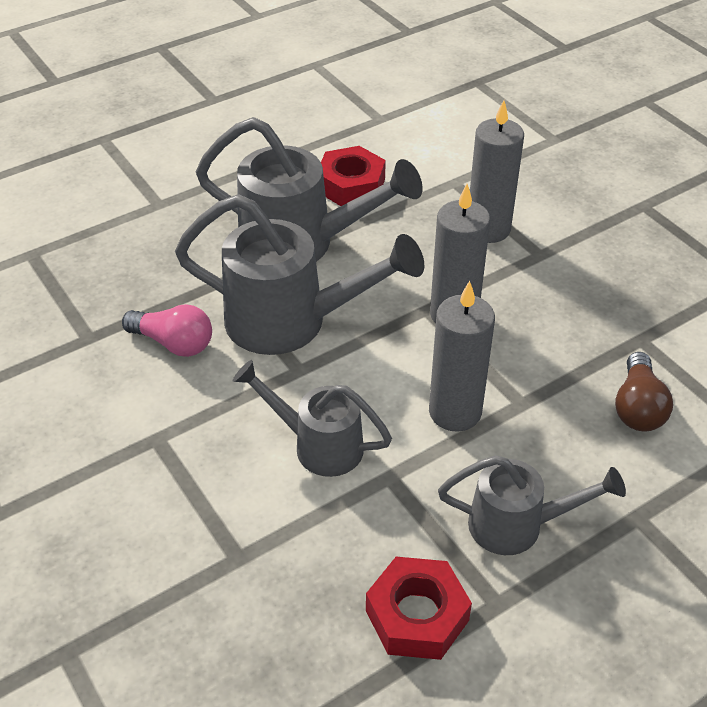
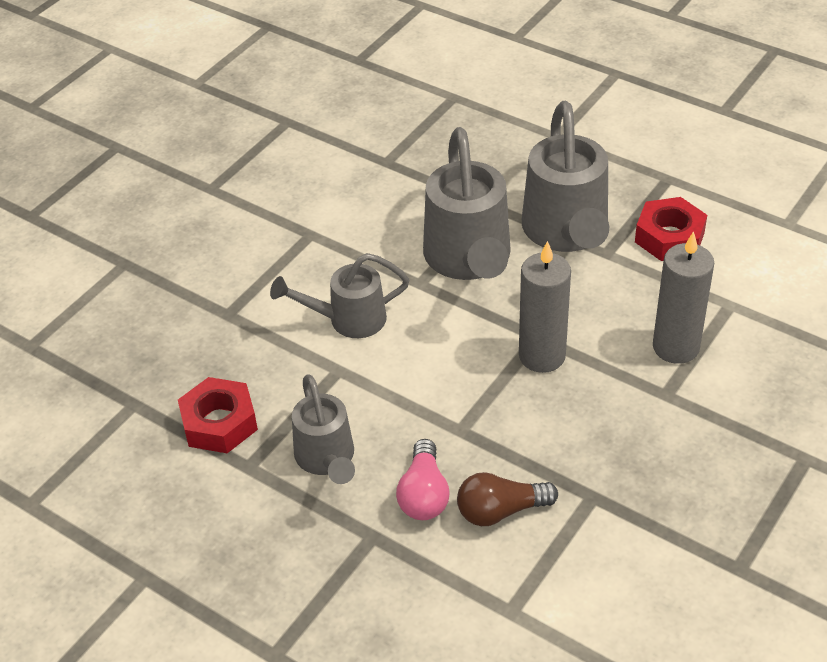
camera: 70 degrees right, 0 degrees up
pink light bulb [122,304,212,357] -> pink light bulb moved to [396,439,450,520]
grey watering can [233,360,392,477] -> grey watering can turned 105 degrees counterclockwise [270,253,409,338]
grey candle [429,281,495,431] -> none

